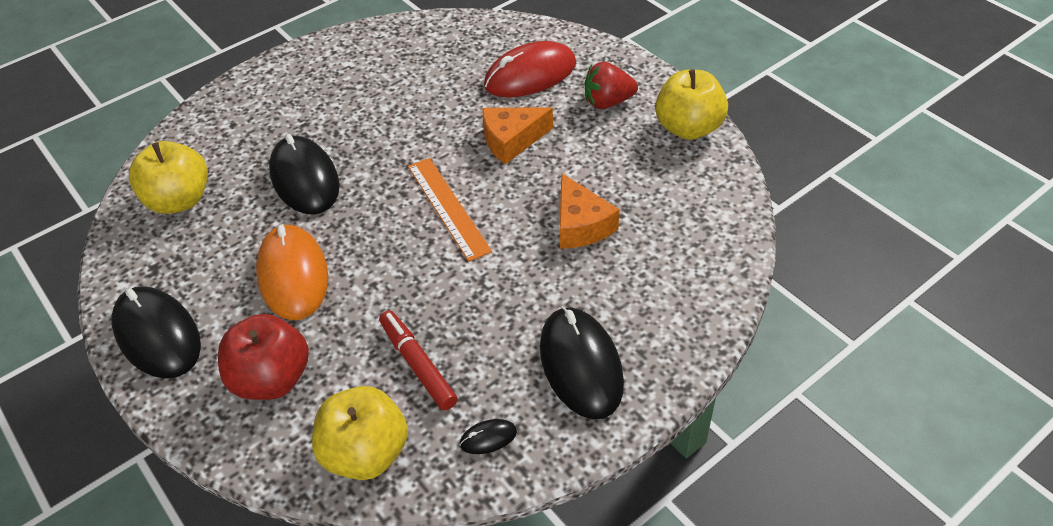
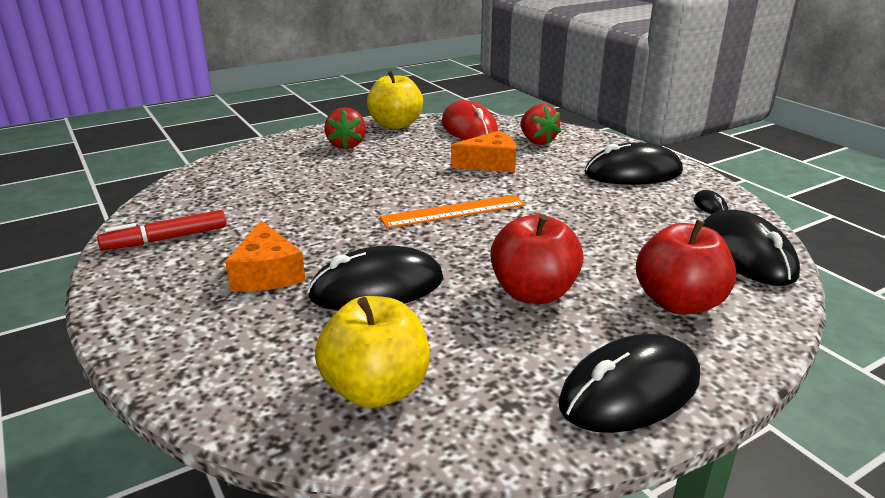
camera: 85 degrees left, 20 degrees down
orange mouse [256,224,328,320] -> red apple [490,214,583,304]
yellow apple [312,386,408,480] -> black mouse [703,210,800,286]
red marker [379,310,458,411] -> red marker moved to [97,210,226,250]
orange cheese [482,107,553,164] -> orange cheese moved to [225,220,305,291]
red mouse [484,41,576,97] -> red mouse moved to [442,100,498,140]
none -> red strawberry [520,104,561,145]

